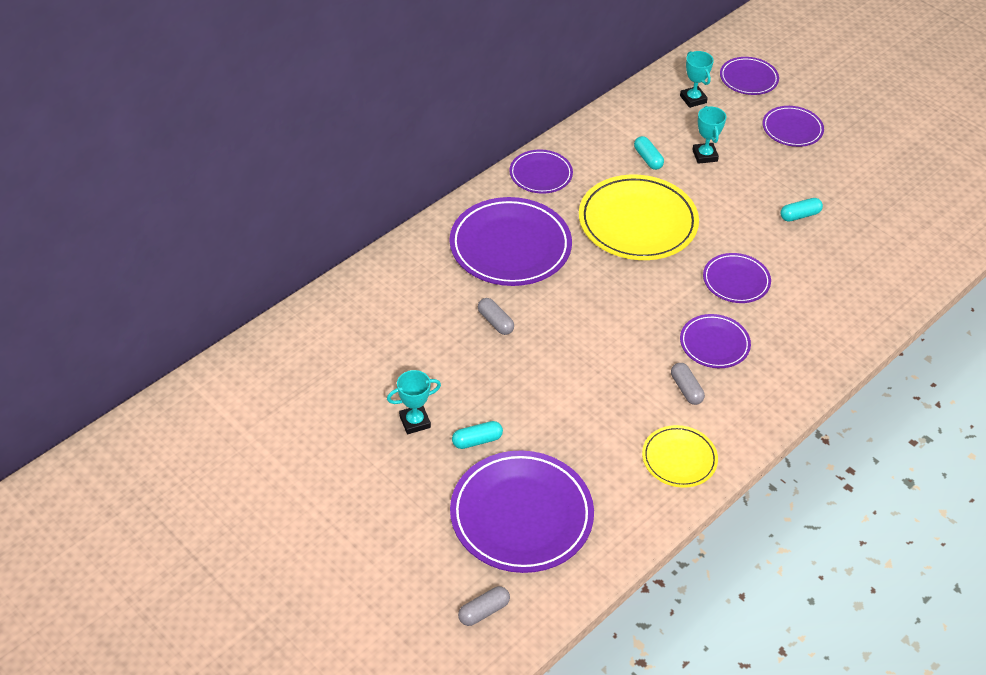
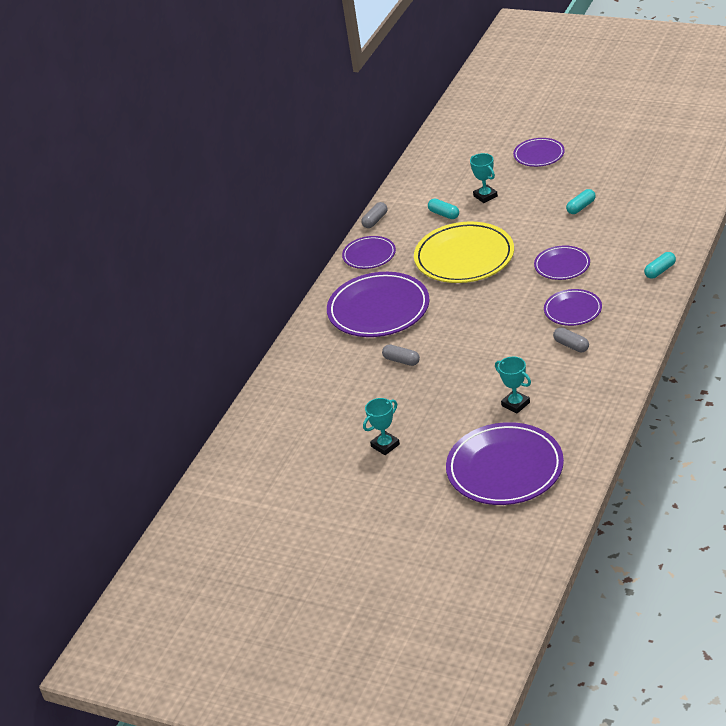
camera: 15 degrees left, 10 degrees down
turquoise capsule [452,421,503,449] -> turquoise capsule moved to [644,252,676,279]
grey capsule [458,586,510,626] -> grey capsule moved to [361,202,388,228]
yellow plate [642,425,718,488] -> none
turquoise trophy [680,51,714,108] -> turquoise trophy moved to [495,357,531,413]
purple plate [720,57,779,95] -> none

